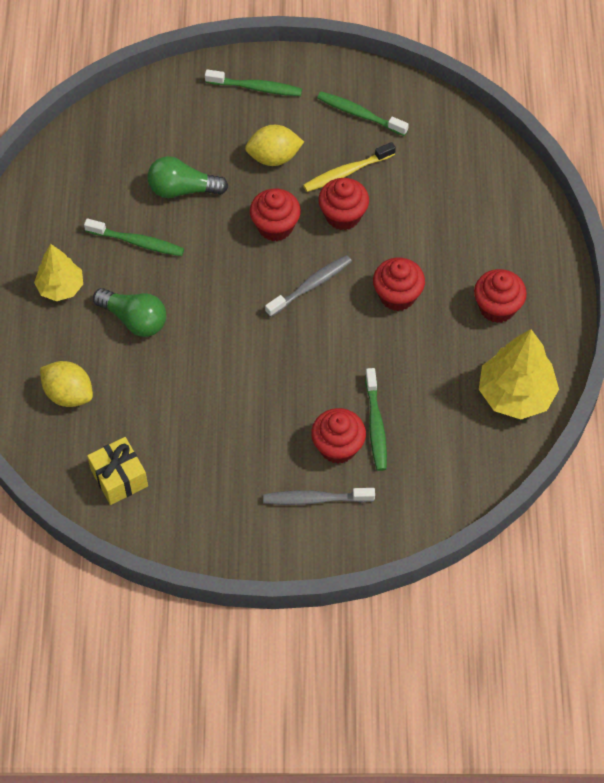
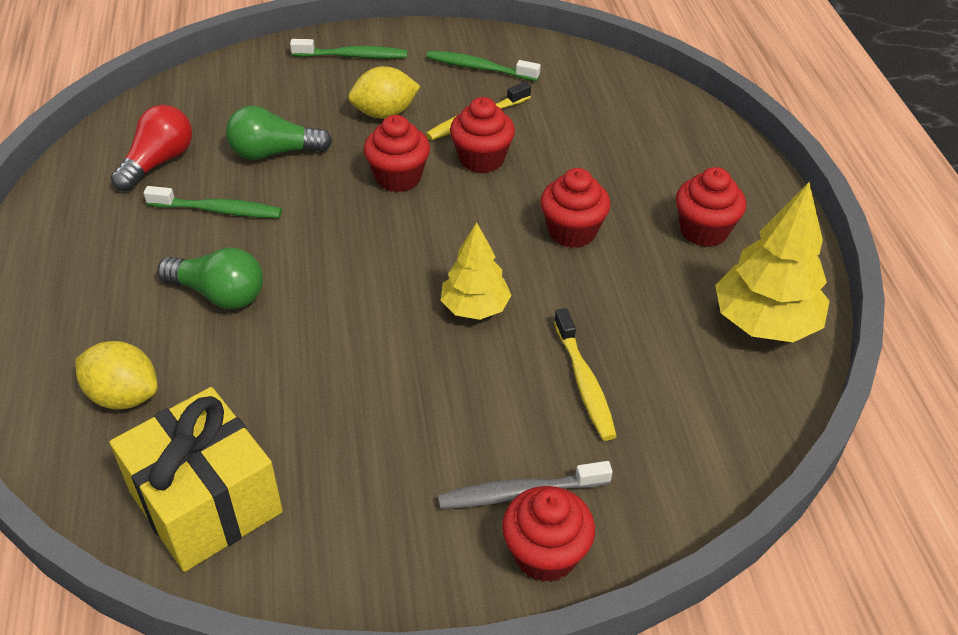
camera: 10 degrees left, 15 degrees down
yellow tree [34,244,83,301] -> yellow tree moved to [441,222,511,320]
yellow gift [87,437,148,505] -> yellow gift [109,387,283,572], size x1.62
grey toothbrush [265,255,352,317] -> none
red cupcake [311,408,366,464] -> red cupcake moved to [502,486,595,582]
green toothbrush [365,368,387,471] -> yellow toothbrush [554,308,617,441]
none -> red light bulb [111,105,192,191]

